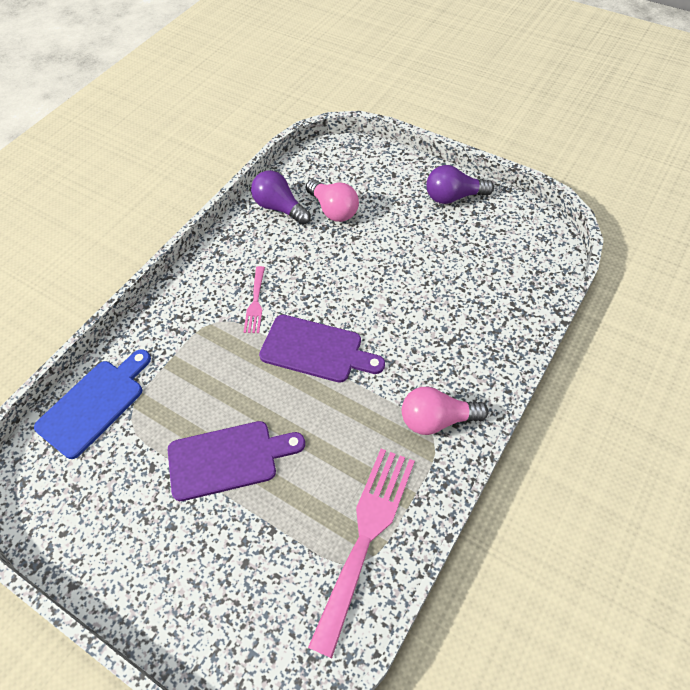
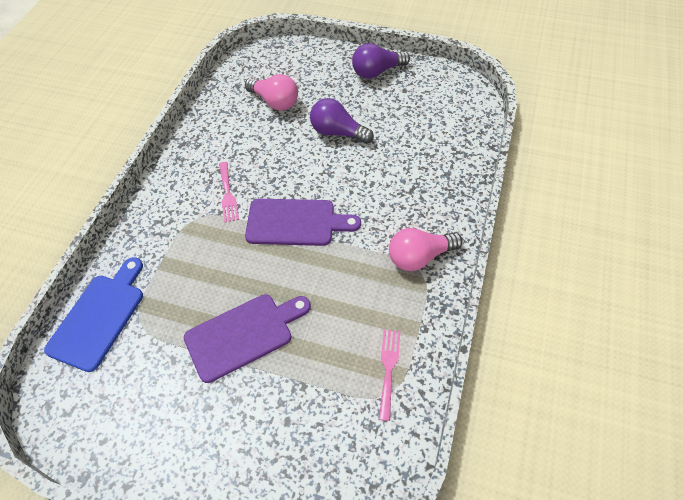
camera: 15 degrees left, 0 degrees up
purple light bulb [251,171,311,225] -> purple light bulb moved to [310,98,374,144]
pink fork [308,449,415,658] -> pink fork [379,330,400,421], size x0.49

